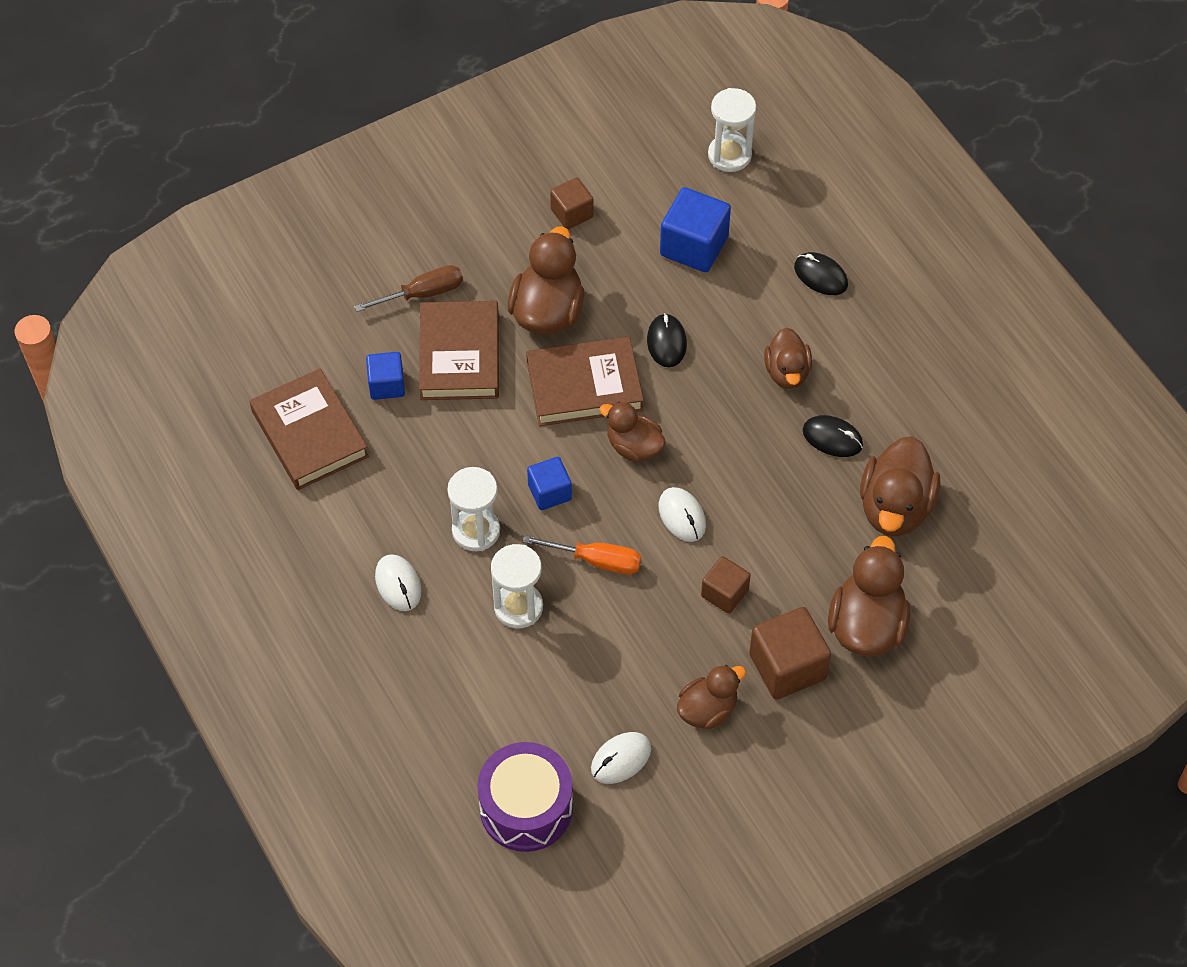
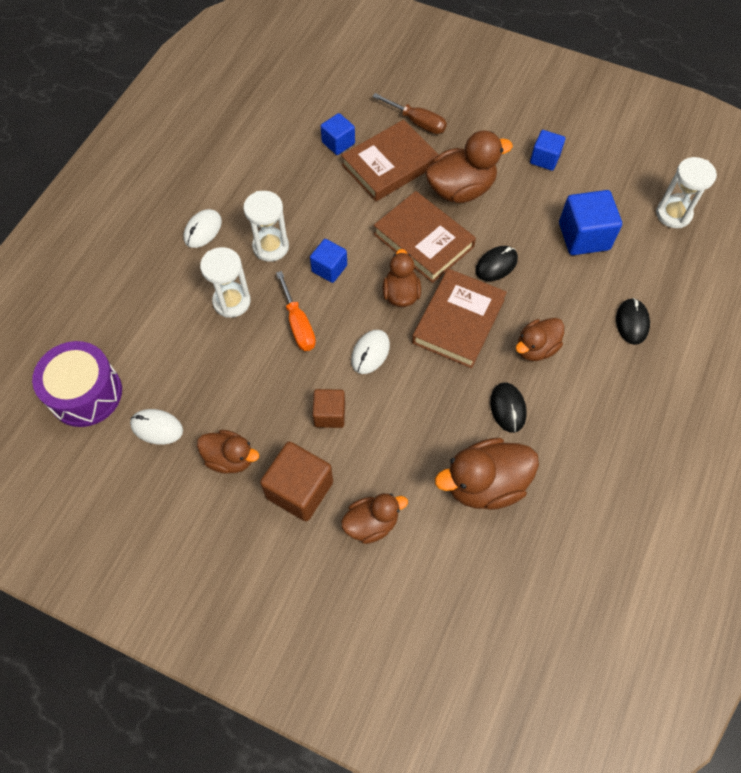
camera: 55 degrees right, 5 degrees up
brown book [250,368,369,490] -> brown book moved to [412,269,507,368]
brown cube [550,178,594,229] -> blue cube [530,130,565,171]
brown duck [828,536,910,657] -> brown duck [341,493,408,544], size x0.63

